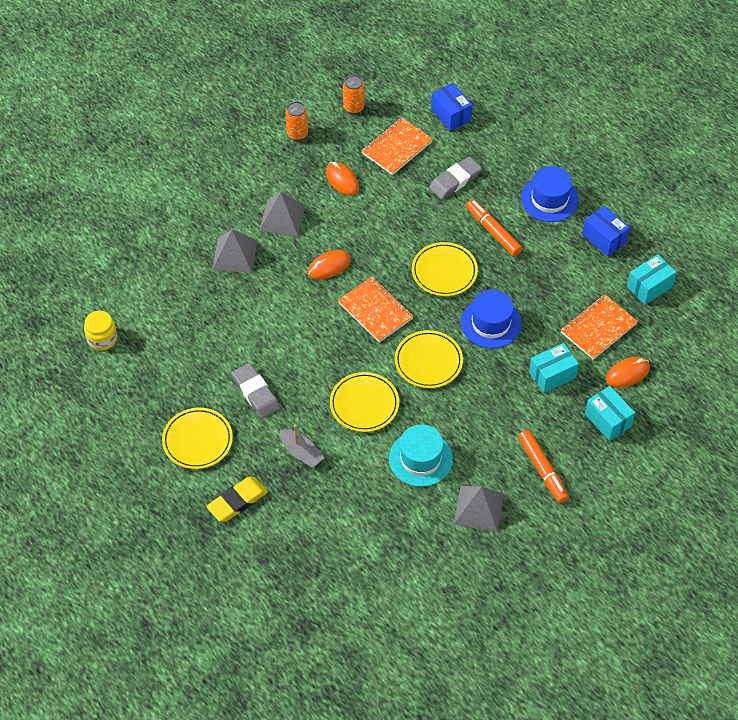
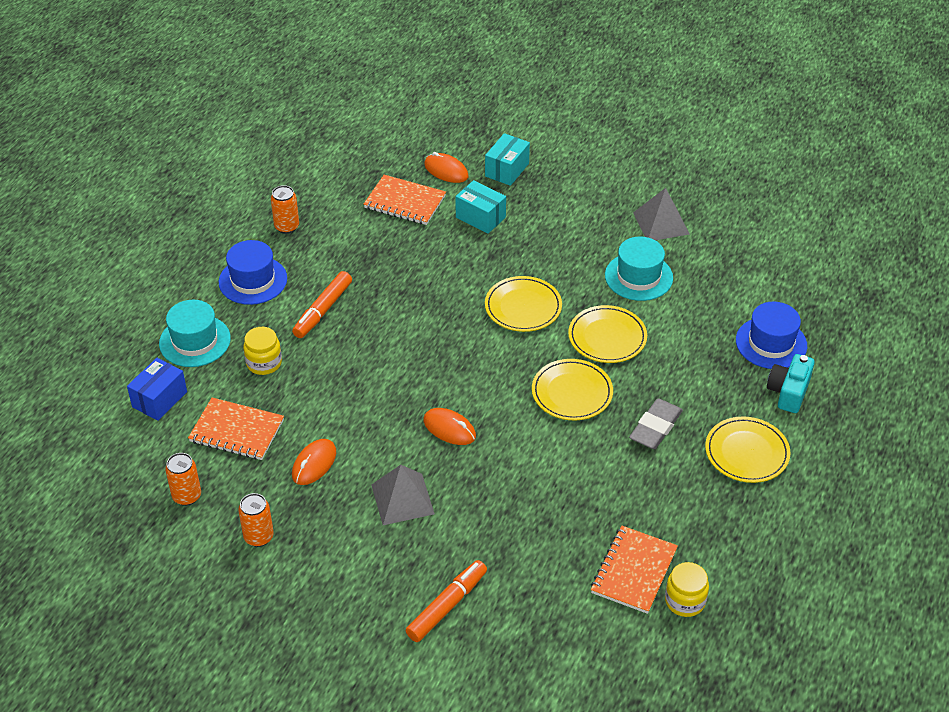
camera: 115 degrees left, 10 degrees down
yellow eraser [206,477,268,522] -> turquoise camera [767,354,815,413]
grey pyramid [212,230,257,273] -> none
grey boat [280,425,325,468] -> none
orange notebook [338,276,414,343] -> orange notebook moved to [591,525,678,614]
yellow plate [412,242,478,296] -> yellow plate moved to [532,359,613,420]
grey eraser [429,157,482,199] -> yellow jar [243,327,282,375]
blue hat [461,290,522,349] -> blue hat moved to [736,302,807,369]
orange marker [518,430,569,503] -> orange marker moved to [406,560,487,642]
blue box [582,206,630,256] -> orange can [271,185,299,234]
turquoise box [627,254,676,305] -> none
none -> turquoise hat [159,300,231,367]

